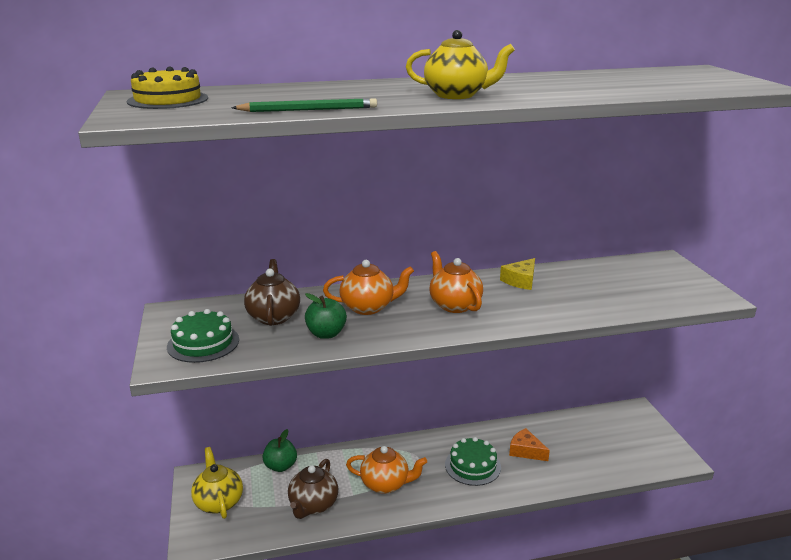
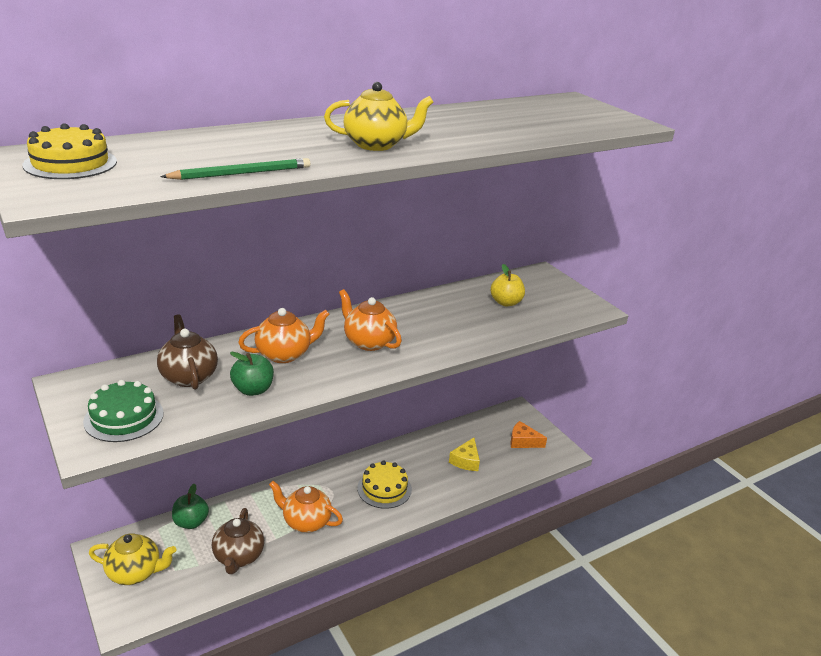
camera: 20 degrees left, 5 degrees up
yellow teapot [191,447,243,519] -> yellow teapot turned 135 degrees clockwise [89,533,176,585]
orange teapot [346,446,427,494] -> orange teapot turned 150 degrees counterclockwise [269,481,343,533]
green cake [445,437,501,486] -> yellow cake [357,461,412,509]
yellow cheese [500,258,535,290] -> yellow cheese moved to [449,438,480,471]
orange cheese [509,428,550,461] -> orange cheese moved to [510,421,547,448]
none -> yellow apple [491,264,525,306]

